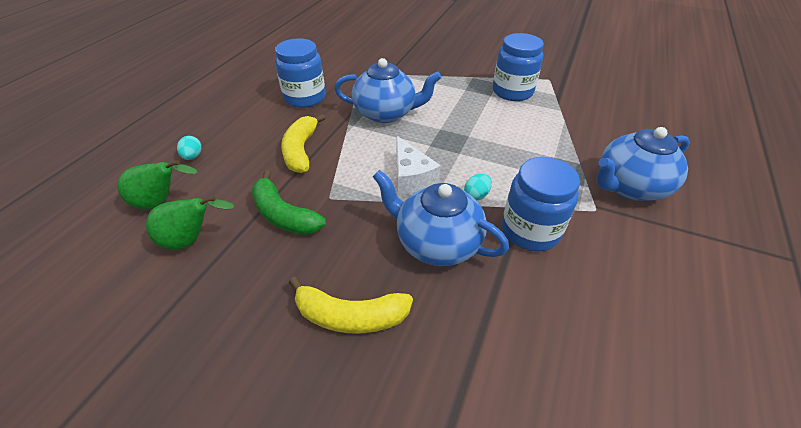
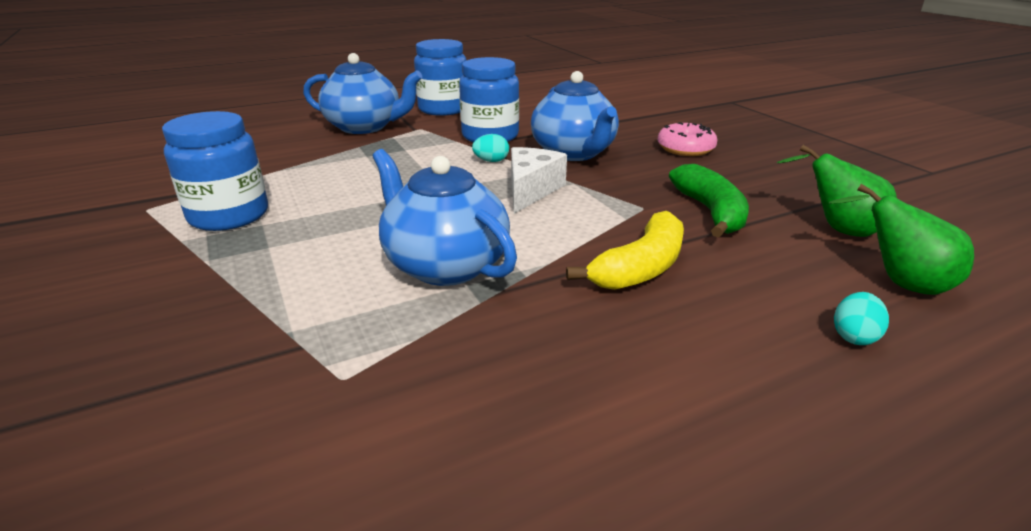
camera: 140 degrees left, 15 degrees down
blue jar [275,38,326,108] -> blue jar moved to [414,39,466,116]
yellow banana [289,277,413,334] -> pink donut [657,122,718,156]

